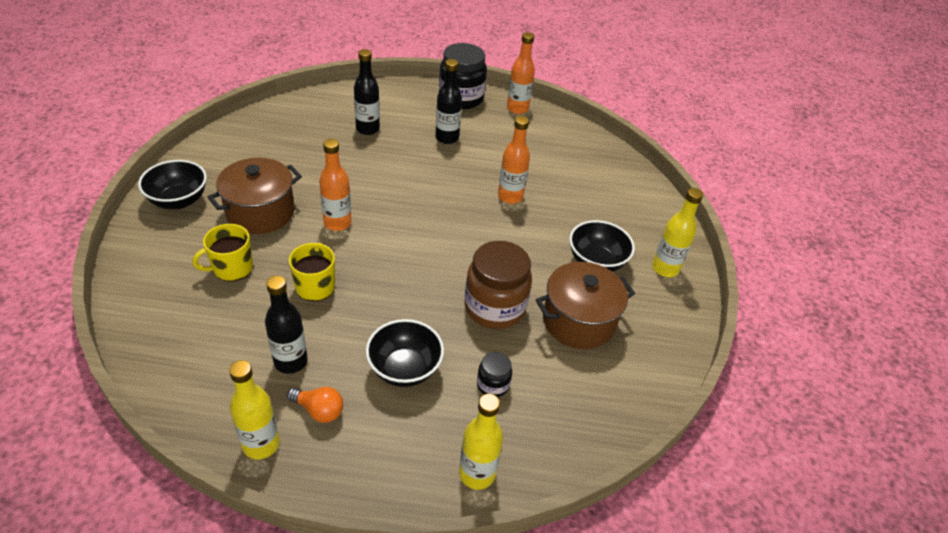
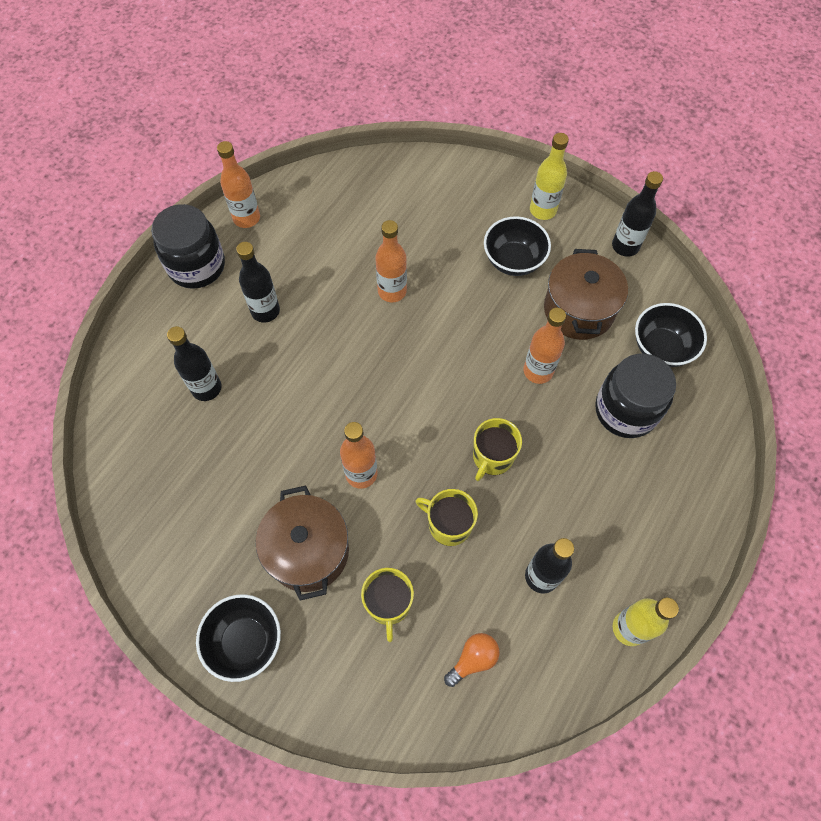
camera: 60 degrees left, 20 degrees up
orange light bulb [287,387,343,423] -> orange light bulb moved to [444,633,499,687]
black bowl [366,319,444,387] -> black bowl moved to [635,303,707,367]
yellow bottle [459,394,503,490] -> none
brown jar [465,241,532,329] -> orange bottle [523,308,566,384]
black jar [477,352,512,397] -> black jar [595,354,676,438], size x2.06
none -> yellow mug [473,418,522,481]
none -> black bottle [612,171,663,257]

